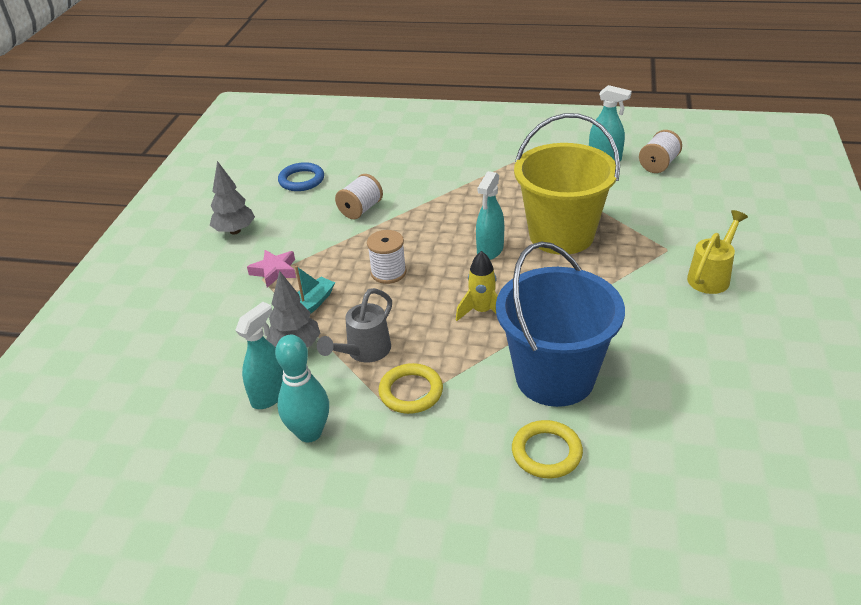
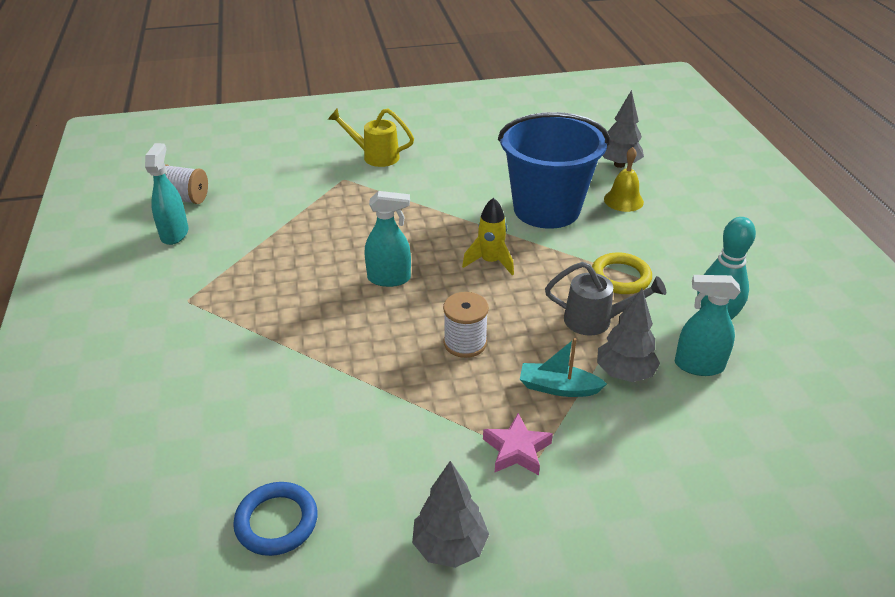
camera: 115 degrees left, 0 degrees up
white spool [335,174,383,219] -> none
yellow ring [512,420,583,479] -> yellow bell [604,147,644,212]
yellow bucket [514,113,620,255] -> none
none -> grey tree [603,90,644,168]

